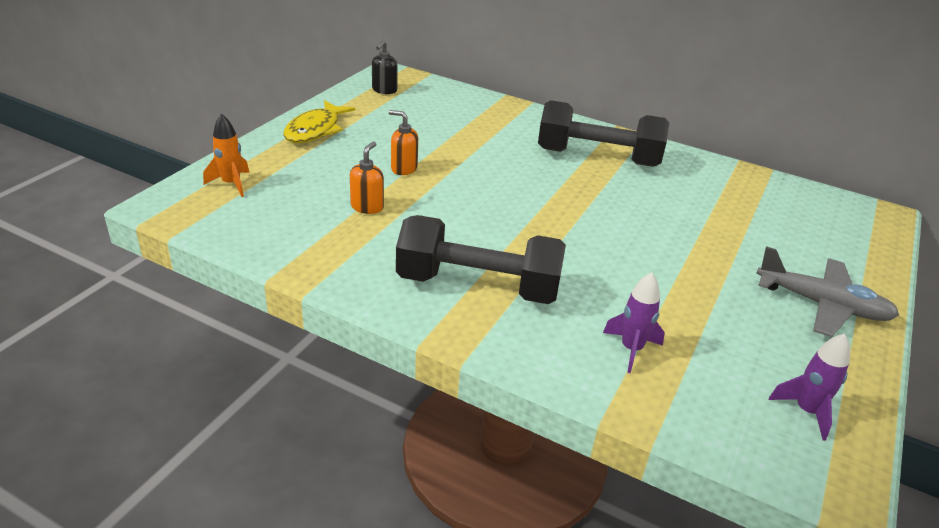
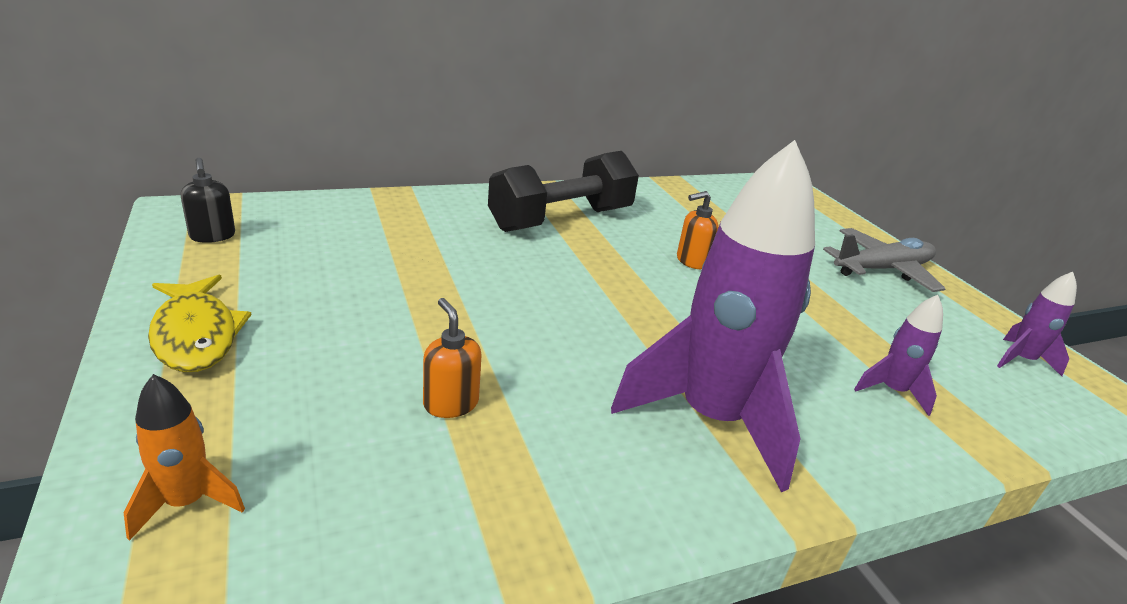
camera: 50 degrees left, 5 degrees down
orange soap dispenser [389,110,418,175] -> orange soap dispenser moved to [677,191,719,269]
black dumbbell [396,215,566,304] -> purple rocket [611,140,815,492]

